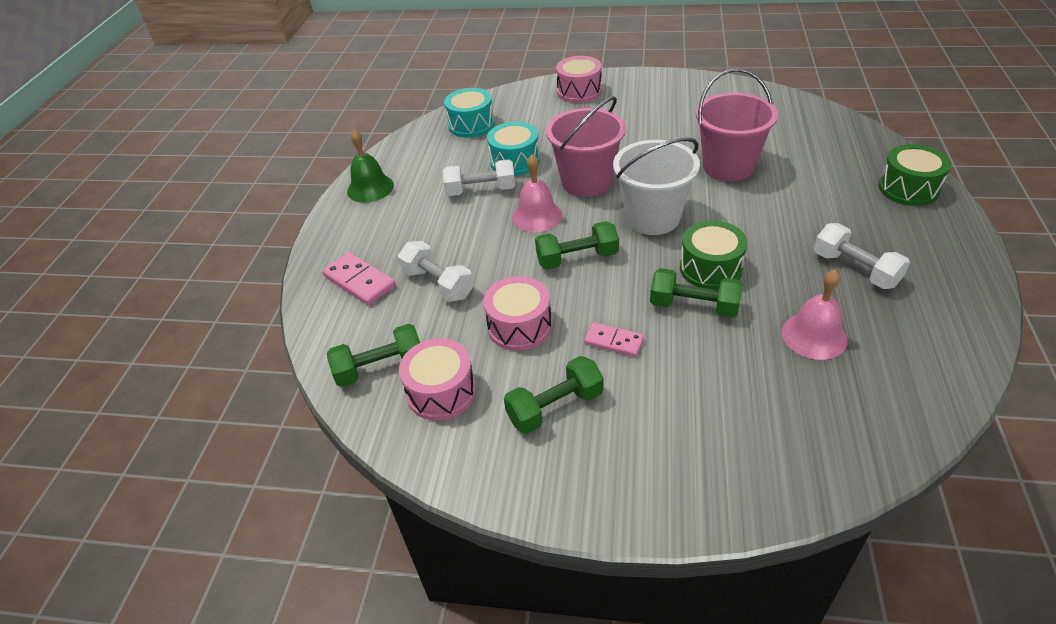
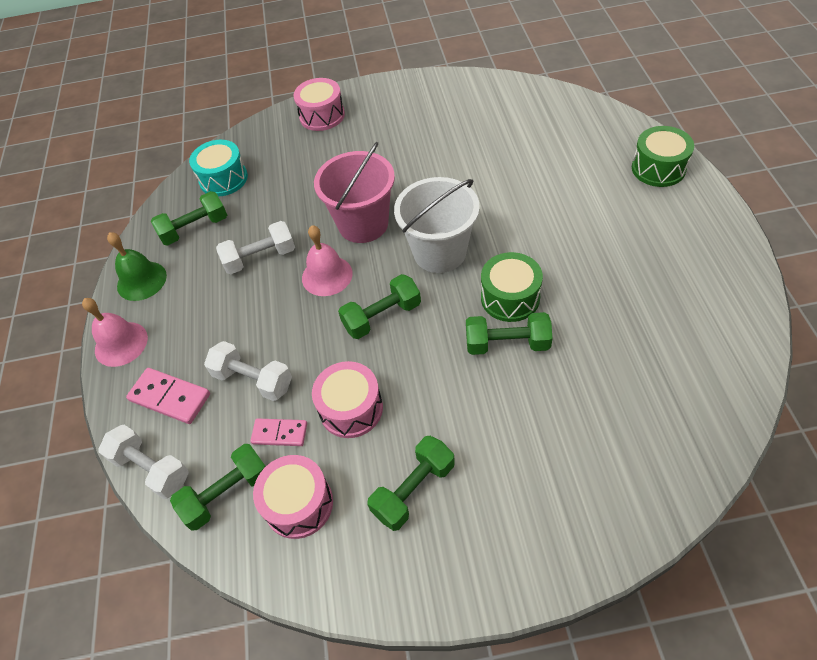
camera: 15 degrees left, 10 degrees up
turquoise drum [487,122,540,176] -> none
pink domino [584,322,644,357] -> pink domino moved to [250,418,307,446]
pink bucket [696,68,778,181] -> none
pink bell [782,270,848,360] -> pink bell moved to [82,298,148,367]
white dumbbell [814,223,910,289] -> white dumbbell moved to [98,425,189,499]
none -> green dumbbell [151,191,227,245]

